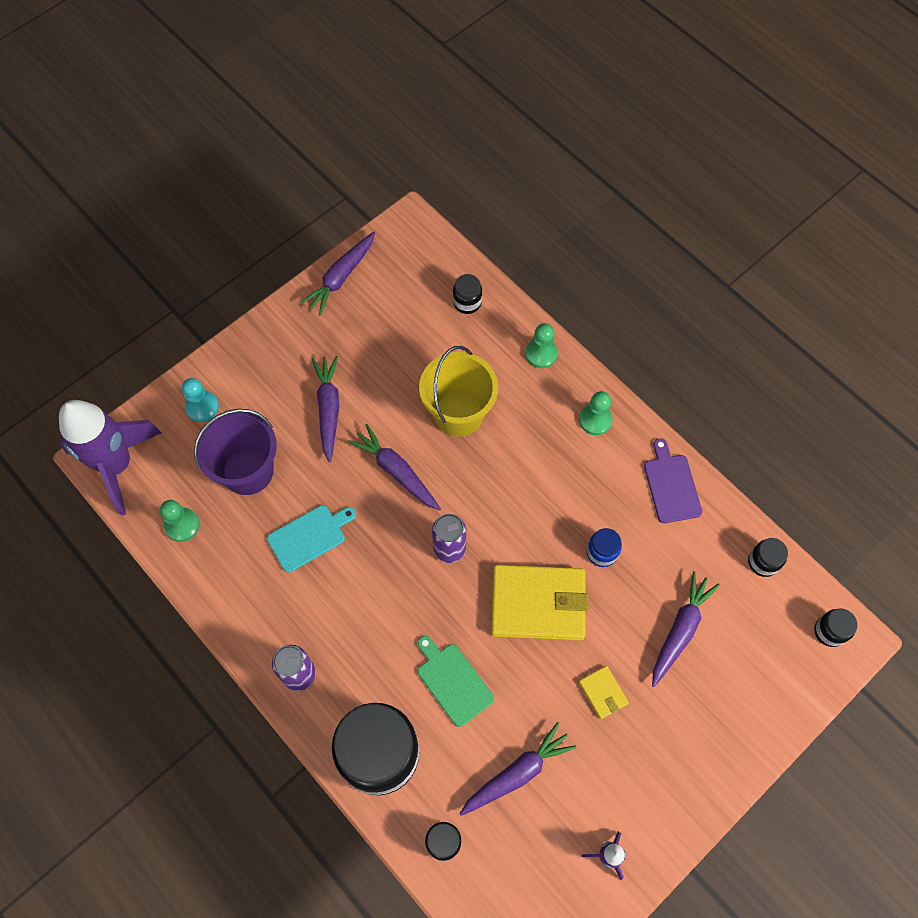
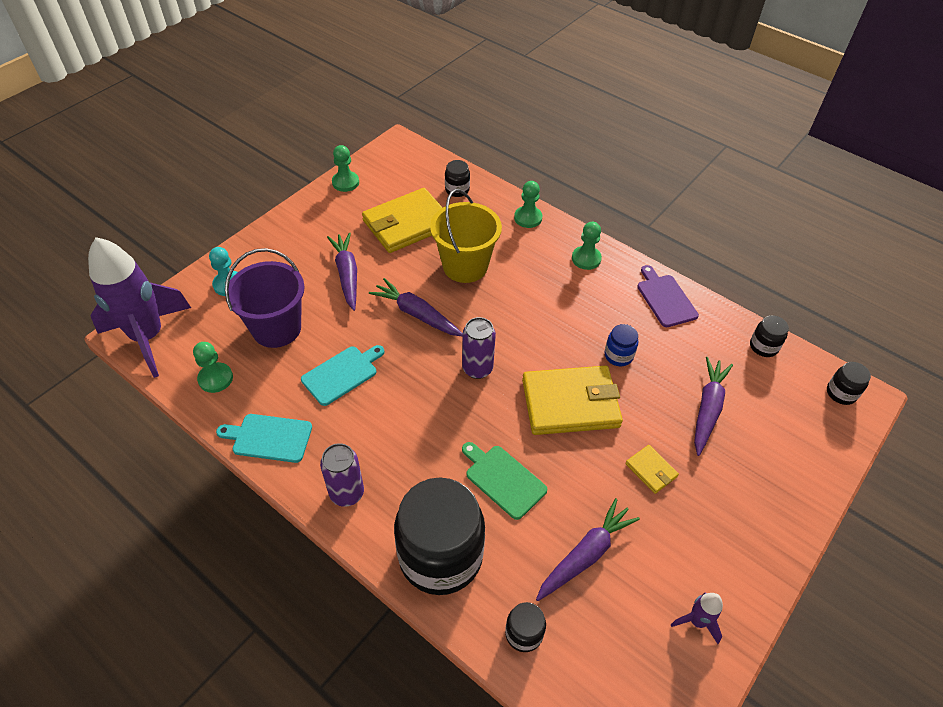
camera: 10 degrees left, 15 degrees down
purple carrot [300,232,375,316] -> green pawn [332,145,359,192]
none -> turquoise cutting board [216,414,312,463]
none -> yellow wallet [362,188,443,253]

